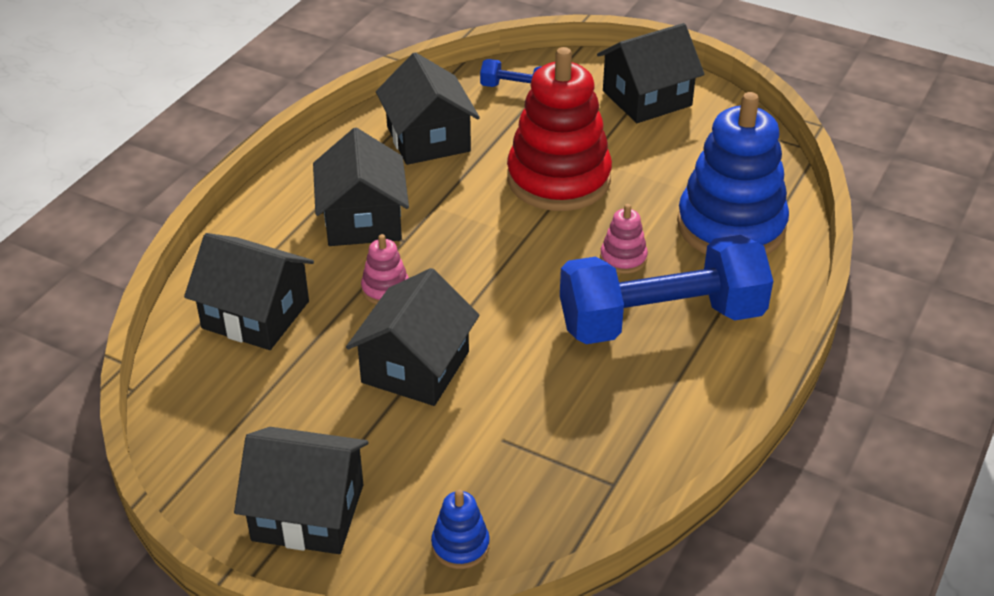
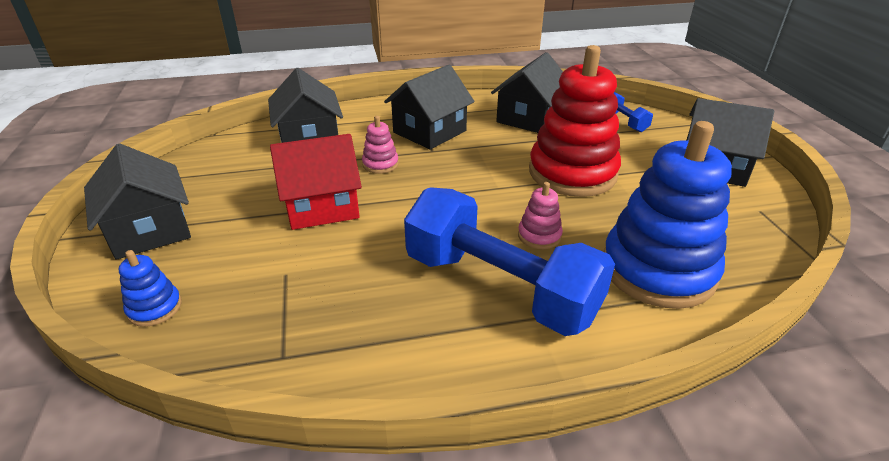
camera: 50 degrees right, 5 degrees down
black house [346,268,480,406] -> red house [270,134,362,230]

